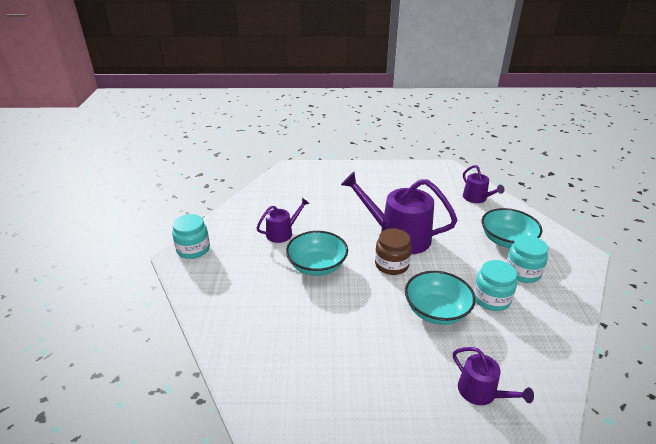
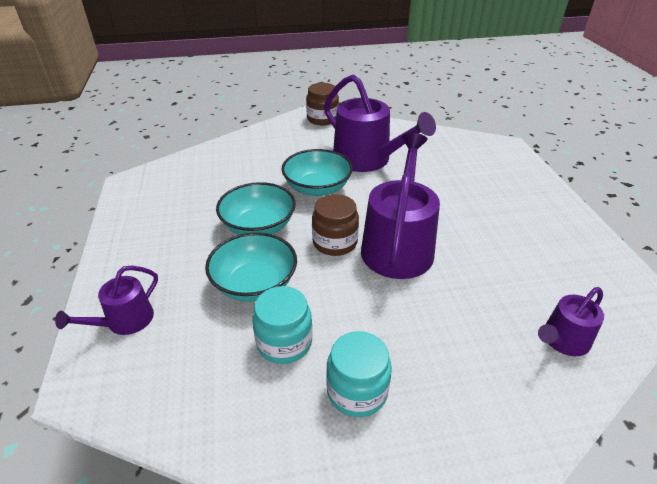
camera: 80 degrees right, 5 degrees up
turquoise jar [172,214,210,259] -> brown jar [306,83,339,125]
purple watering can [257,198,310,243] -> purple watering can [324,74,436,172], size x1.92
turquoise bowl [482,208,542,248] -> turquoise bowl moved to [216,182,296,235]

